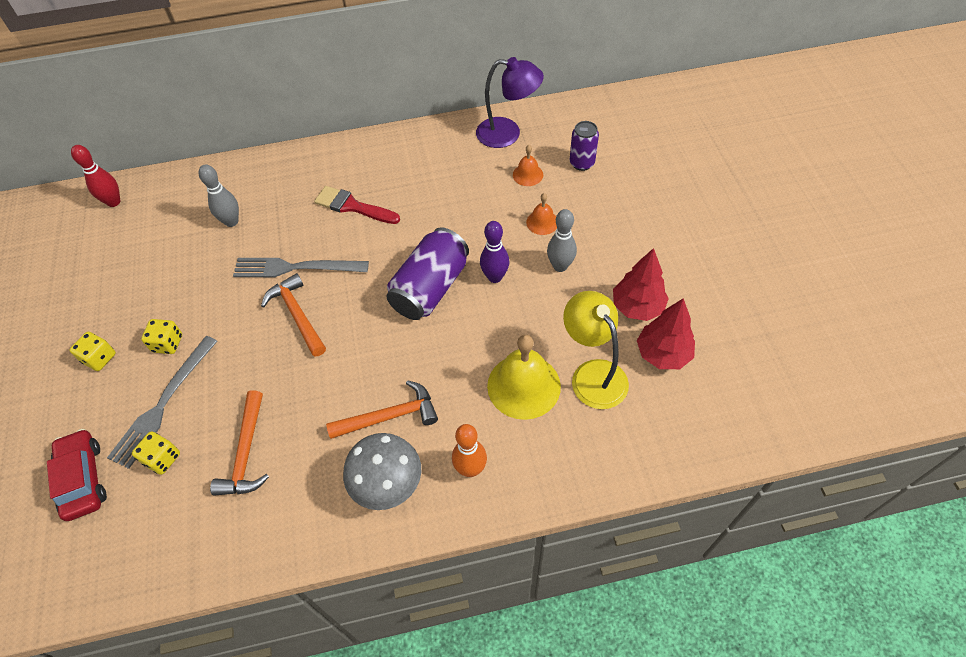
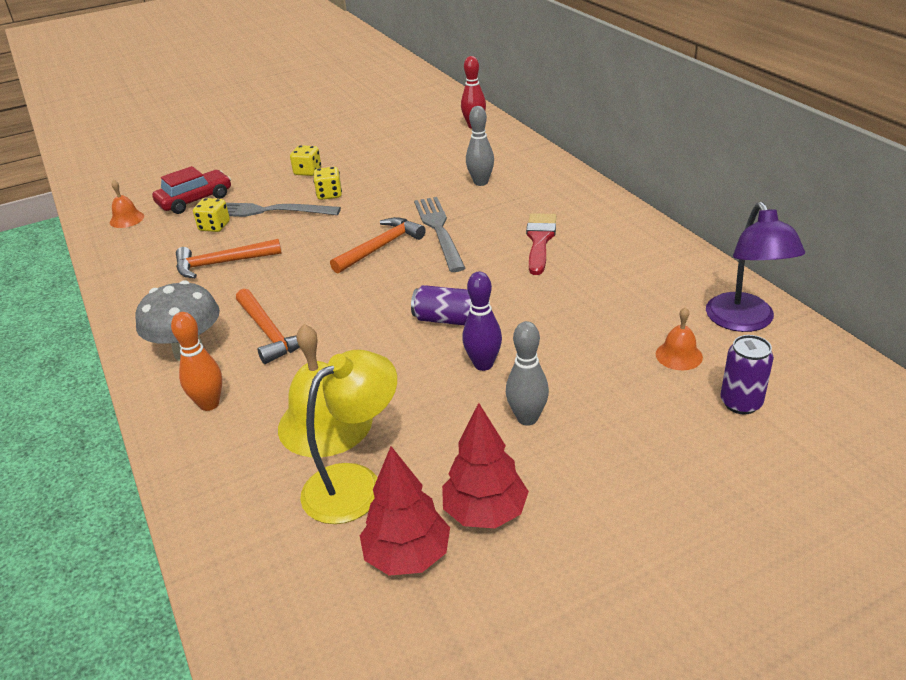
camera: 75 degrees right, 20 degrees down
purple can [386,227,469,320] -> purple can [411,285,471,326], size x0.58
orange bell [526,193,557,235] -> orange bell moved to [110,180,144,228]

